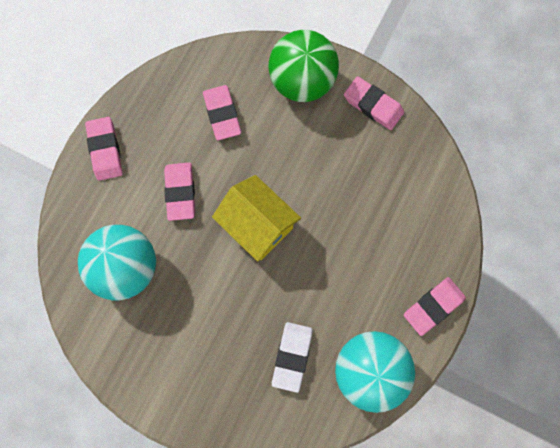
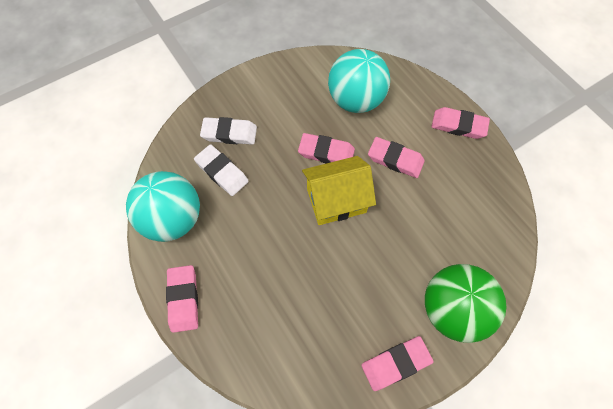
camera: 120 degrees right, 10 degrees down
pink eraser [203,85,241,140] -> pink eraser moved to [298,133,355,163]
none -> white eraser [200,117,257,145]

